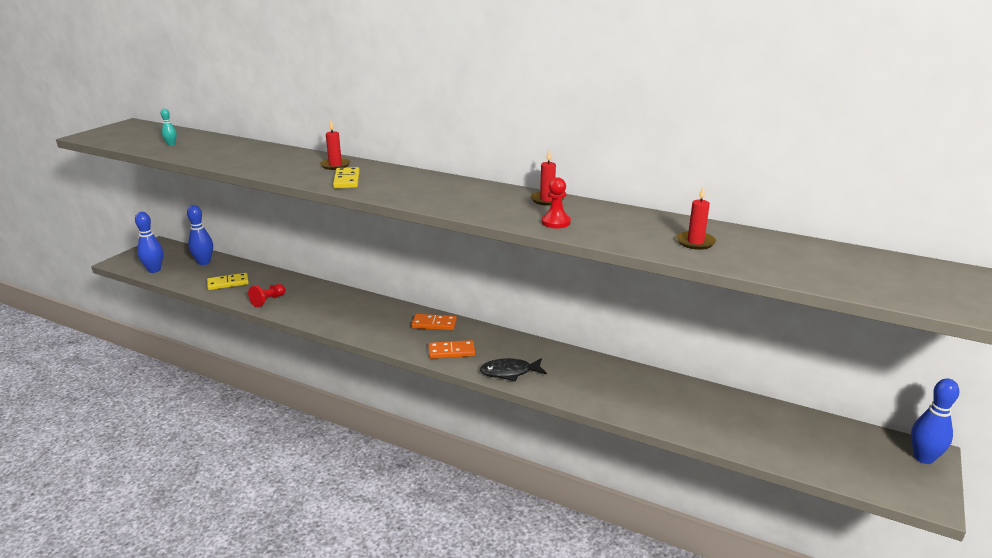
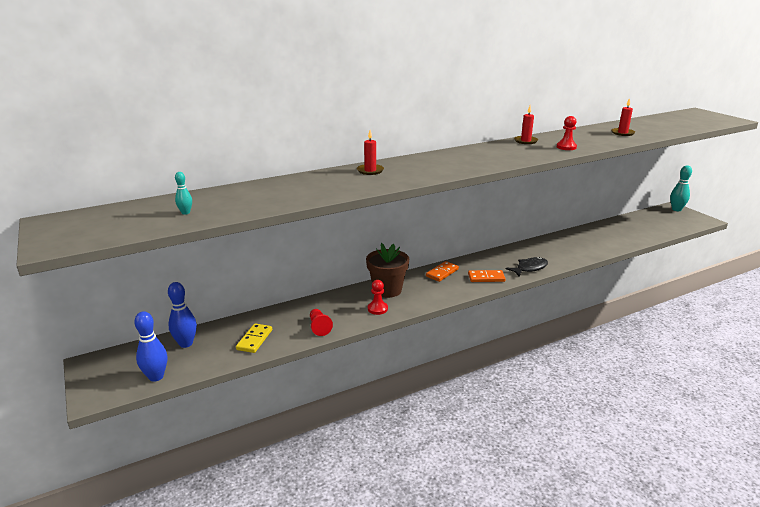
camera: 55 degrees left, 0 degrees up
yellow domino [333,167,360,189] -> none
orange domino [428,340,475,359] -> orange domino turned 60 degrees clockwise [468,270,506,282]
black fish [480,358,547,381] -> black fish turned 150 degrees counterclockwise [506,257,548,276]
blue bowling pin [911,378,959,464] -> turquoise bowling pin [670,165,692,211]
none -> brown flower pot [366,243,409,298]
none -> red pawn [368,280,388,315]

